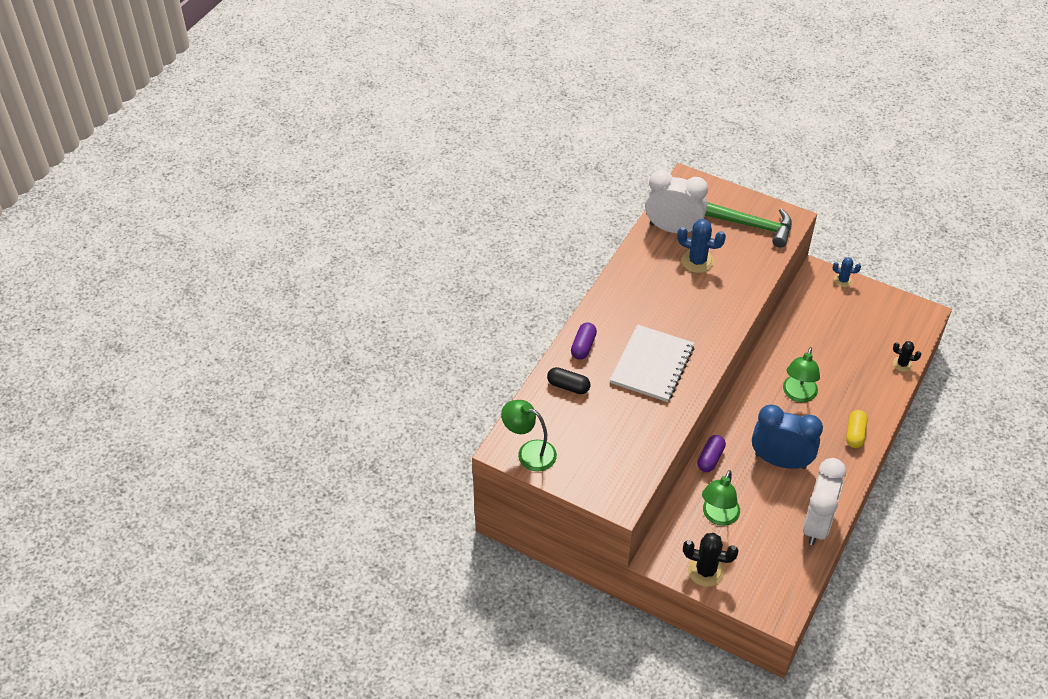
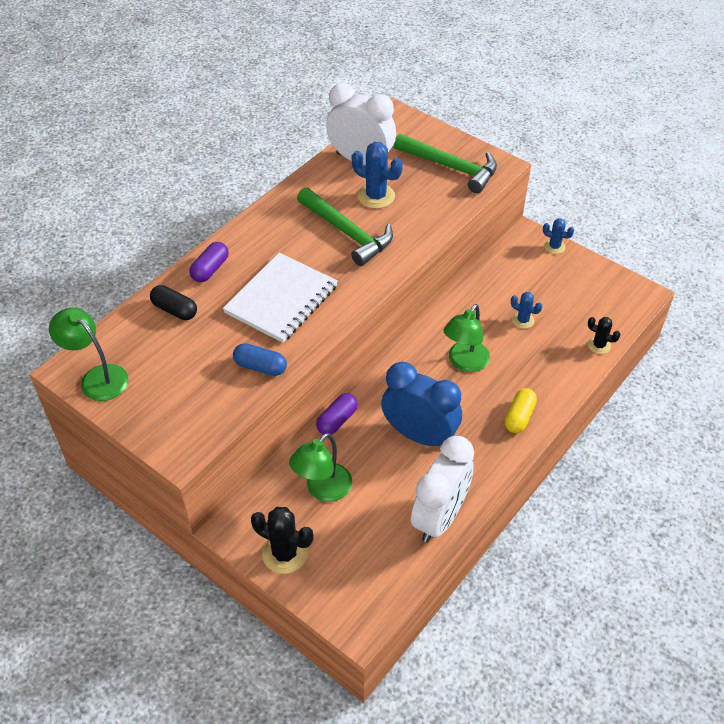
camera: 10 degrees right, 0 degrees up
none -> blue capsule [233,343,287,376]
none -> green hammer [297,187,393,266]
none -> blue cactus [511,292,542,329]

